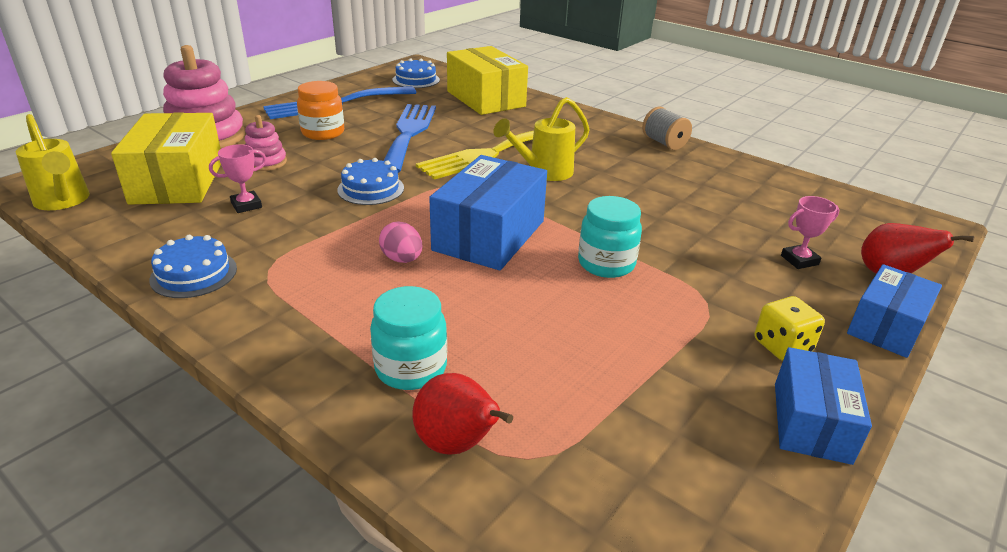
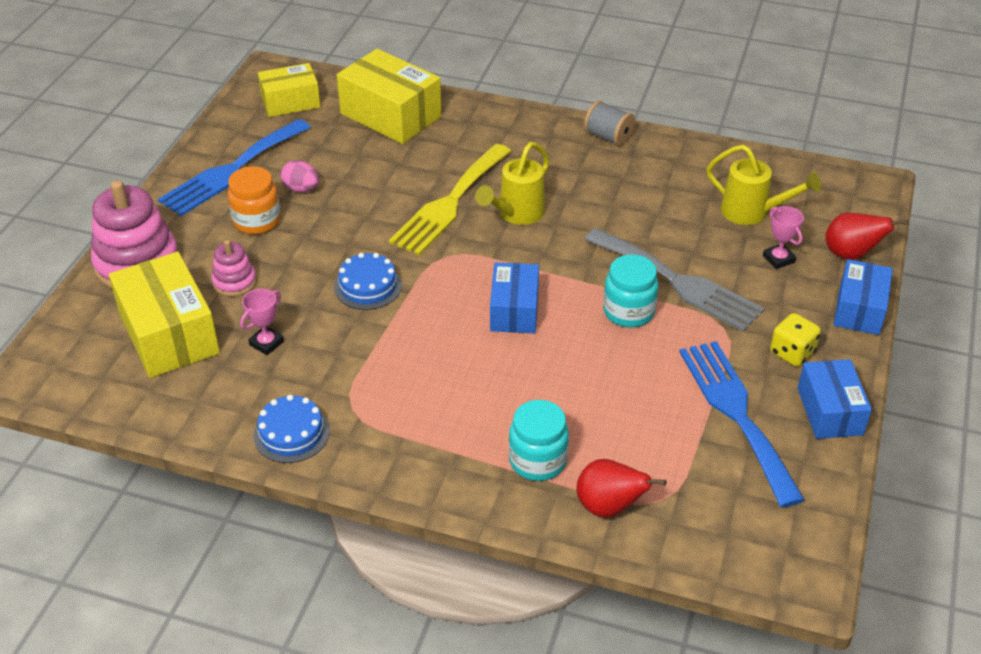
camera: 20 degrees left, 10 degrees up
yellow watering can [16,114,90,210] -> yellow watering can moved to [706,144,821,225]
pink egg [379,221,422,263] -> pink egg moved to [280,160,319,193]
blue fork [384,104,436,173] -> blue fork moved to [679,341,805,507]
blue cake [392,58,440,88] -> yellow box [258,63,321,117]
blue box [429,155,547,270] -> blue box [490,262,539,333], size x0.64
pink trophy [781,196,839,269] -> pink trophy turned 75 degrees counterclockwise [763,206,804,269]
none -> grey fork [584,228,764,332]

